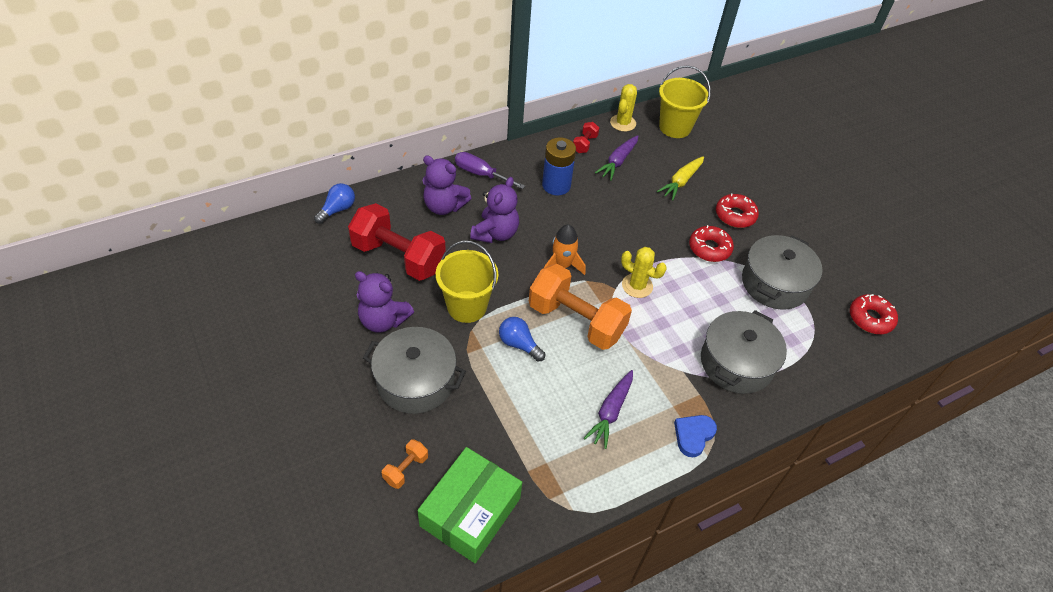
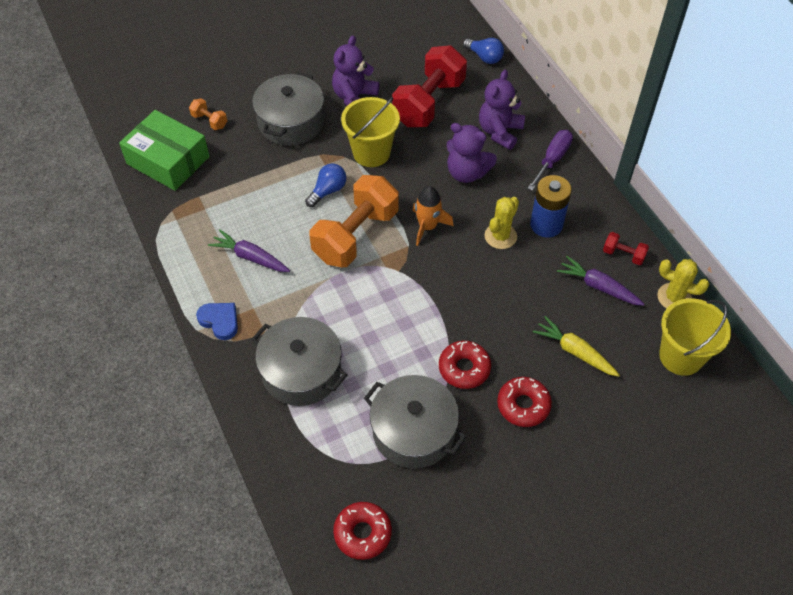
camera: 95 degrees right, 5 degrees up
yellow cactus [621,247,667,298] -> yellow cactus moved to [485,197,519,249]

